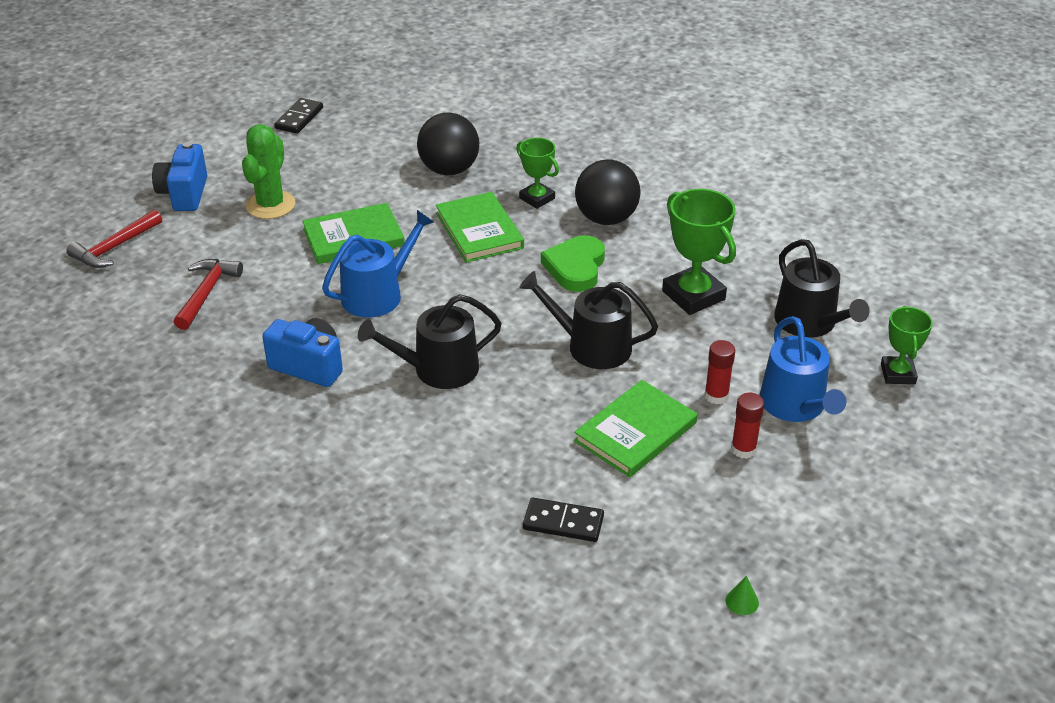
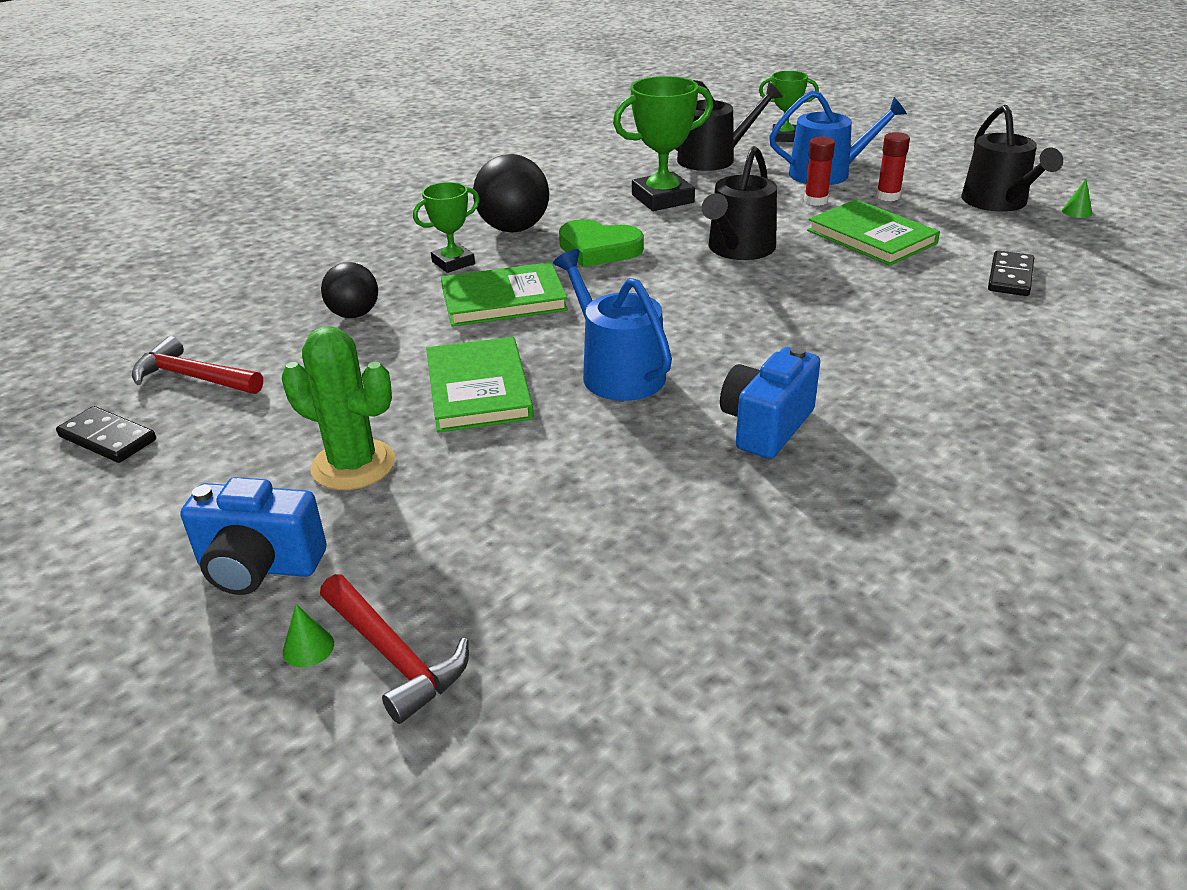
camera: 80 degrees left, 5 degrees down
red hammer [174,259,243,330] -> red hammer moved to [132,336,263,394]
black watering can [358,294,502,389] -> black watering can moved to [961,105,1063,212]
black ball [417,113,479,175] -> black ball [321,262,378,318], size x0.64
none -> green cone [283,604,334,667]

